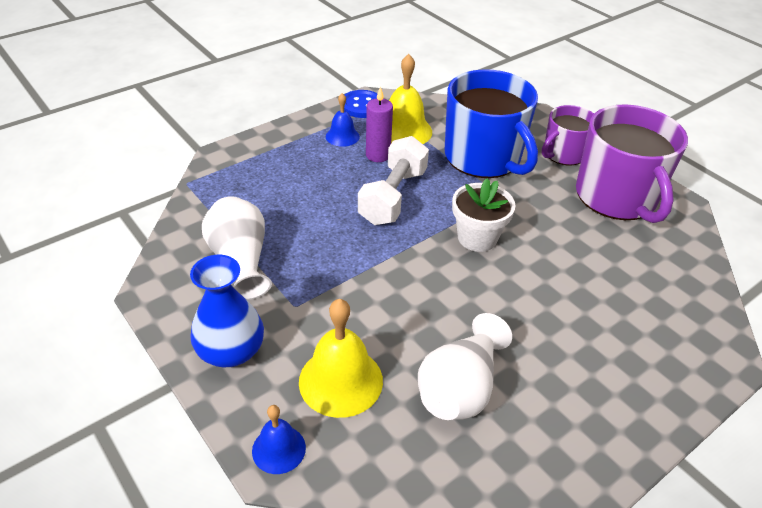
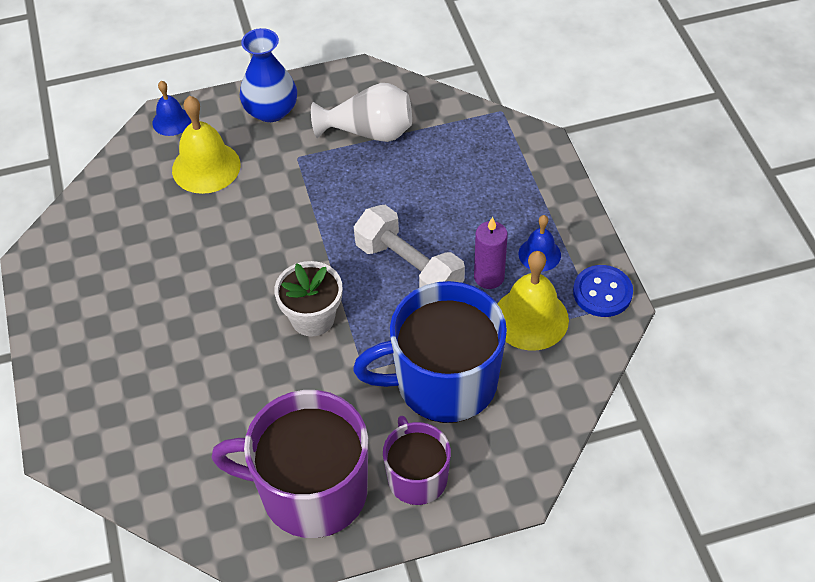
camera: 115 degrees right, 10 degrees up
white vase [418,313,512,420] -> none

